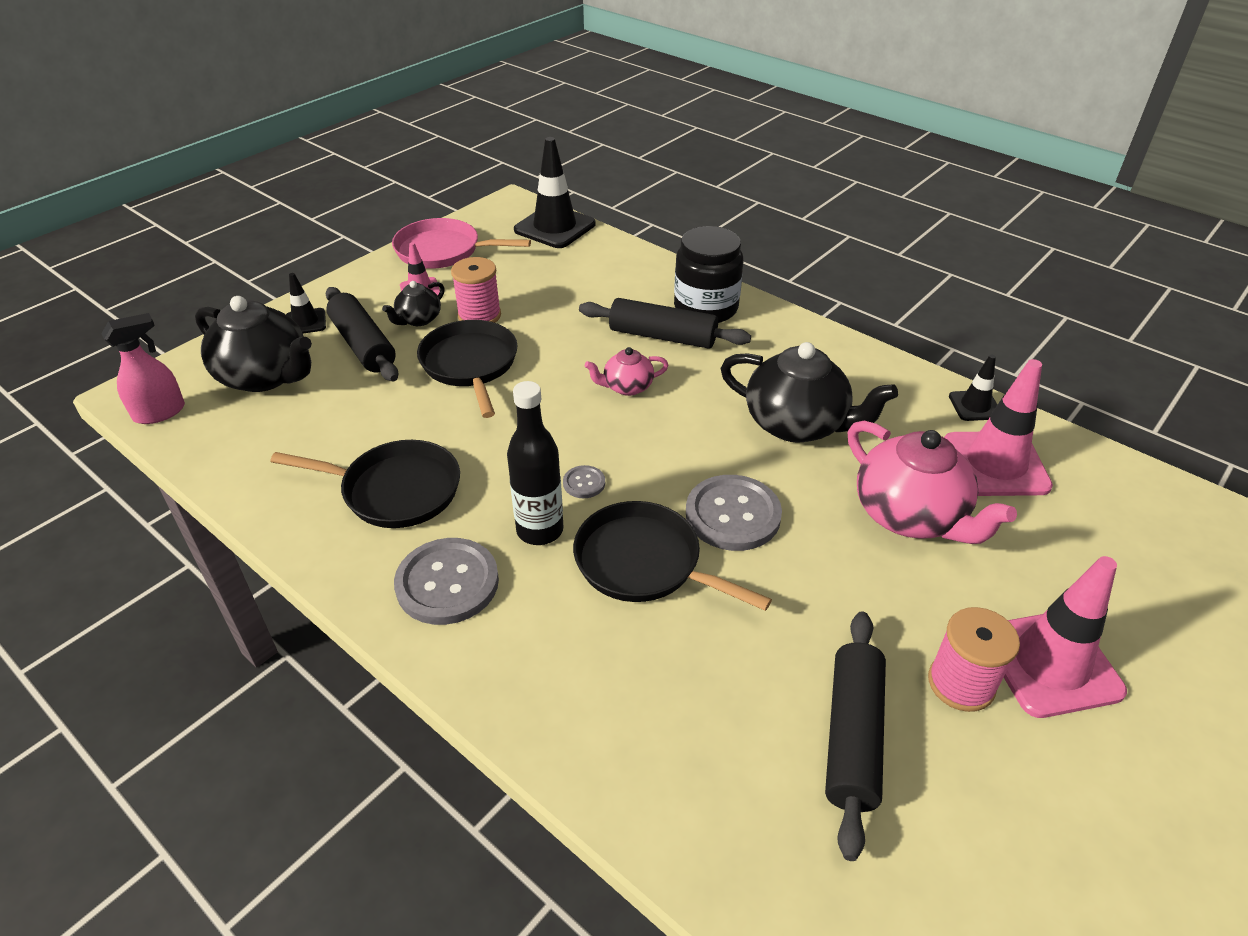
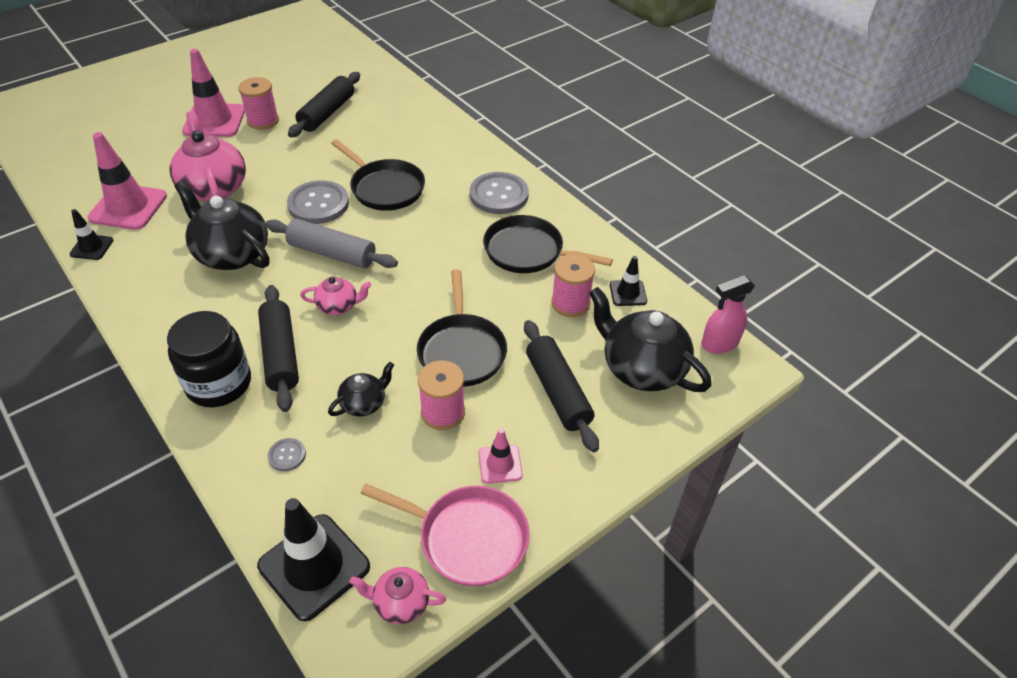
camera: 170 degrees left, 5 degrees up
black traffic cone [286,273,326,334] -> black traffic cone moved to [610,256,647,306]
black teapot [382,281,445,326] -> black teapot moved to [328,362,394,417]
black bottle [507,381,563,545] -> none
grey button [563,465,605,498] -> grey button moved to [268,438,306,471]
black rolling pin [579,298,751,349] -> black rolling pin turned 45 degrees clockwise [258,285,299,412]
none -> grey rolling pin [266,219,398,268]
none -> pink teapot [350,567,446,624]
none -> pink spool [551,254,595,317]

